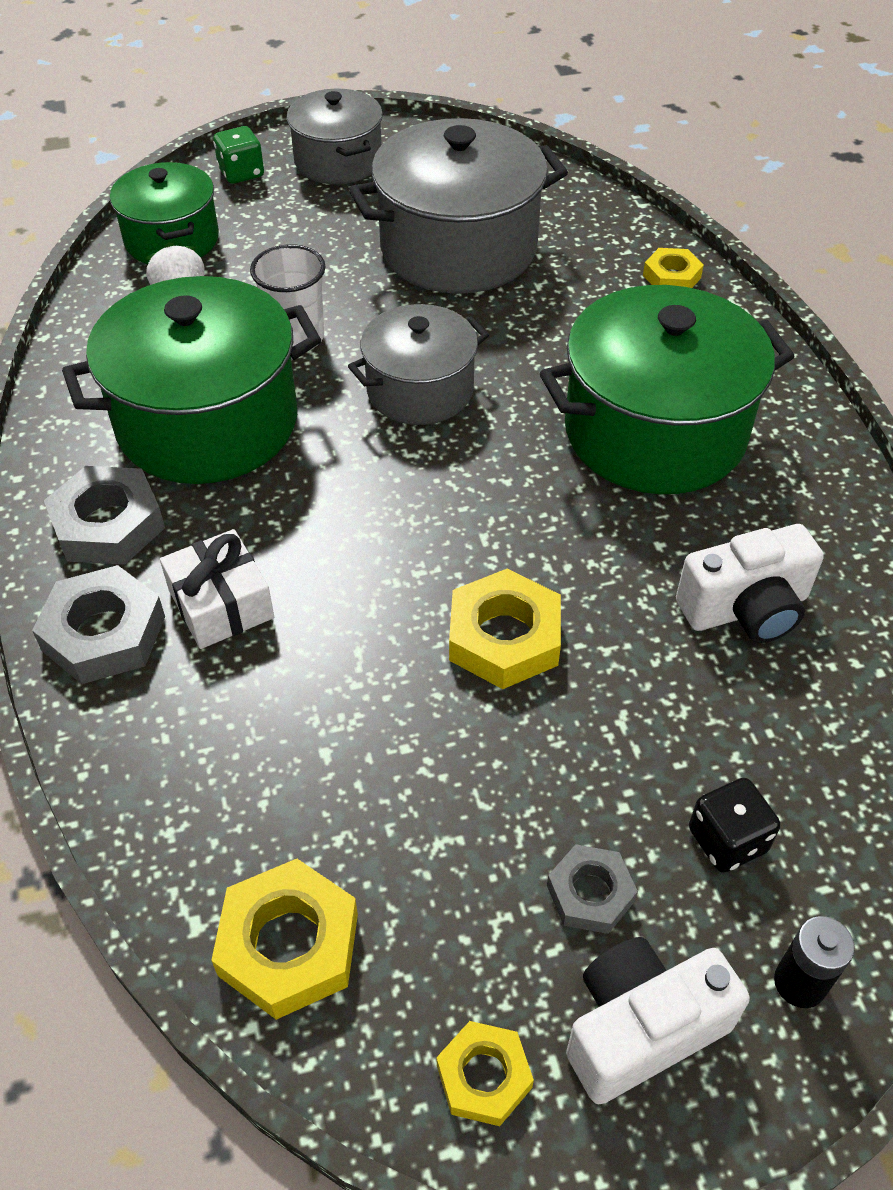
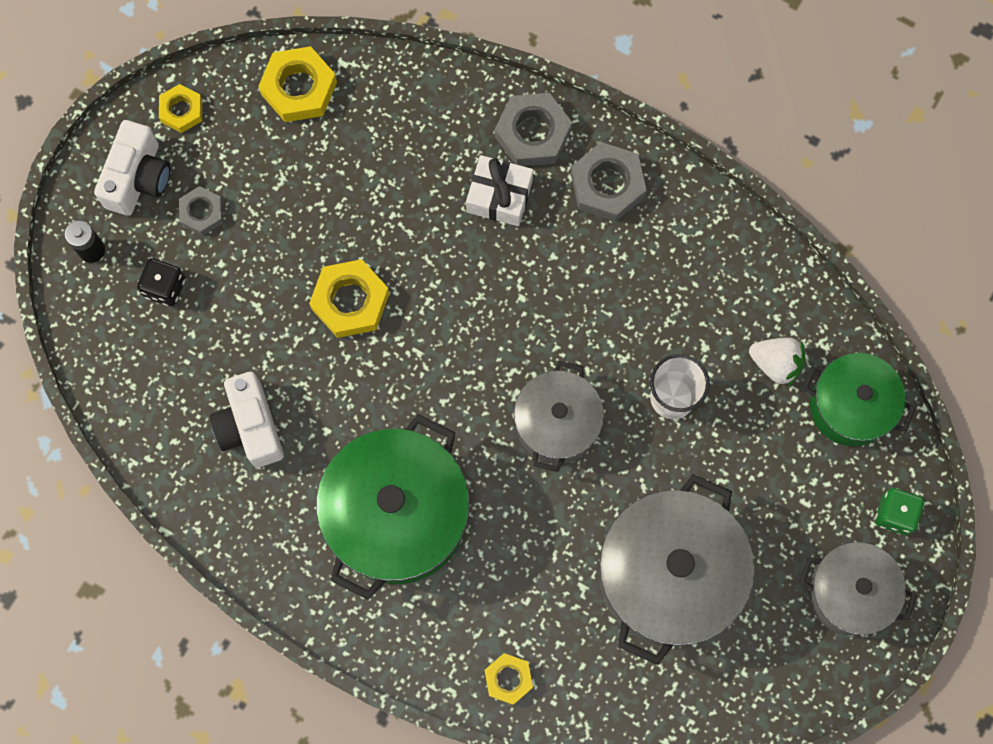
camera: 135 degrees right, 25 degrees up
green pot [62,276,321,484] -> none
white camera [676,524,824,643] -> white camera turned 45 degrees counterclockwise [210,372,284,468]

